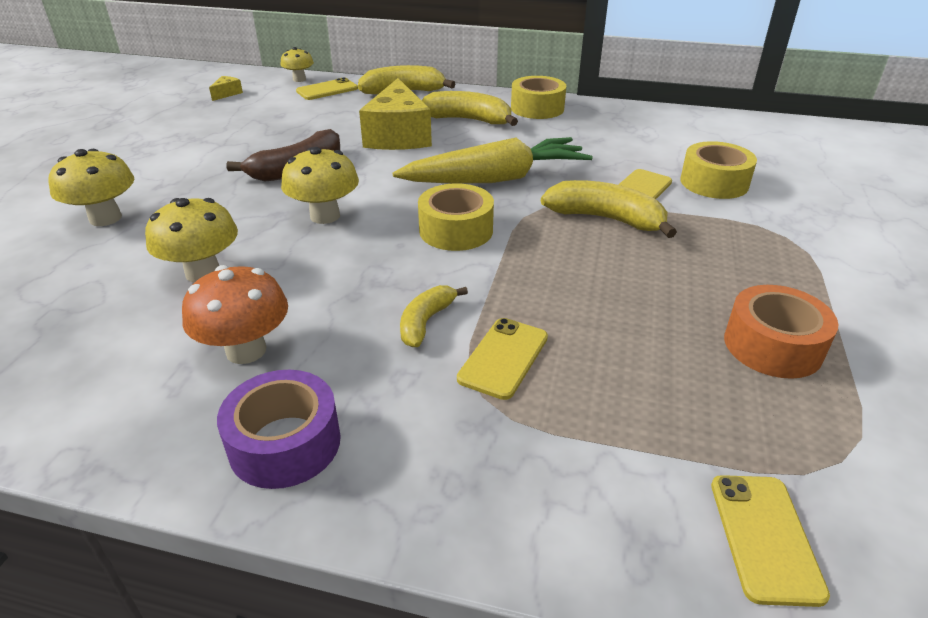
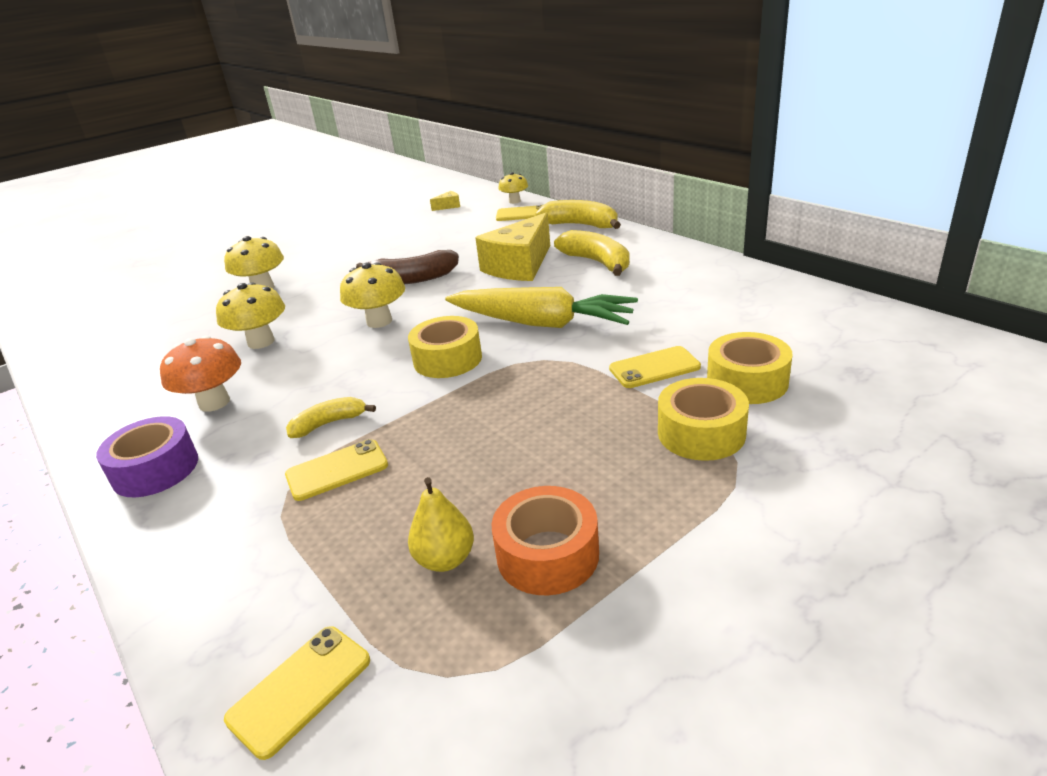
camera: 40 degrees right, 5 degrees down
yellow tape [511,76,566,119] -> yellow tape moved to [658,378,749,461]
yellow banana [541,180,677,238] -> none
none -> yellow pear [408,477,474,572]

